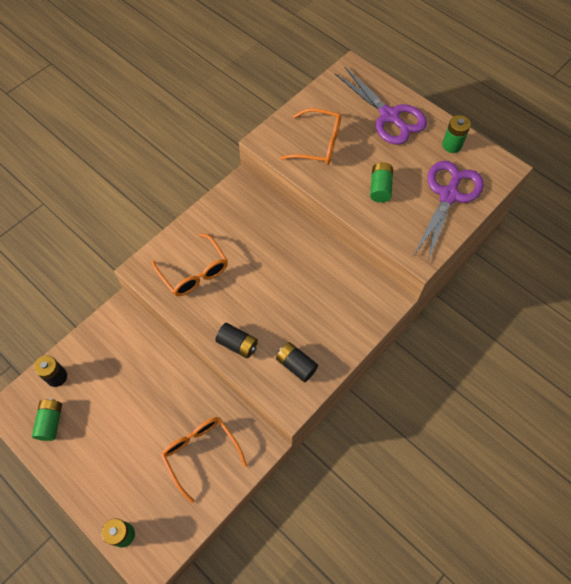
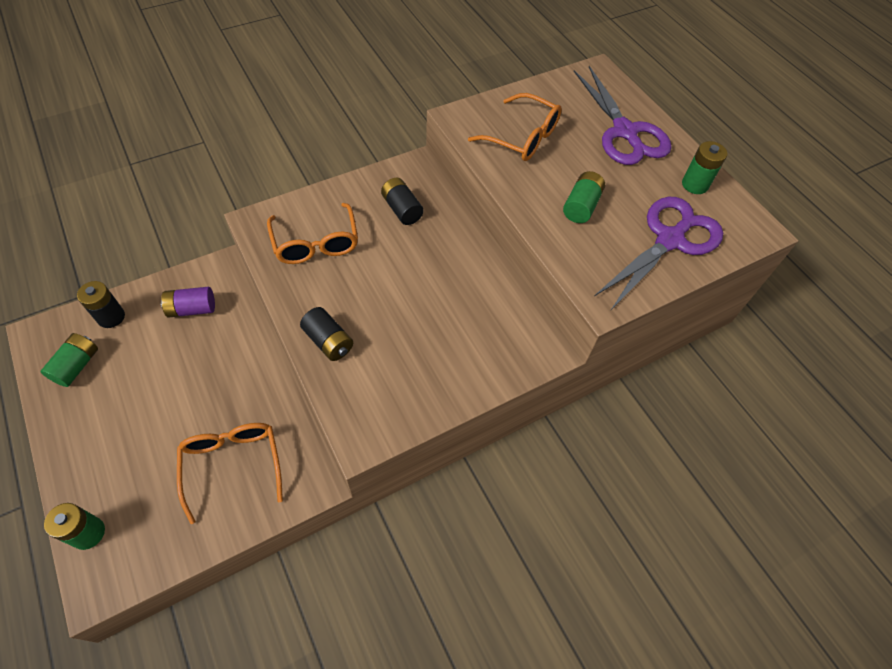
camera: 15 degrees right, 5 degrees down
black battery [276,342,318,382] -> black battery moved to [381,178,424,225]
none -> purple battery [161,287,215,318]

